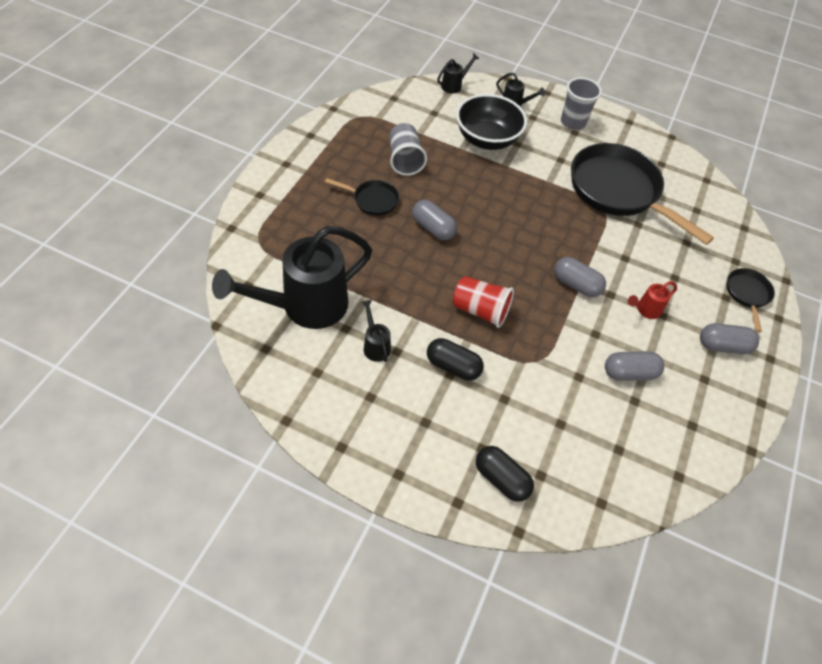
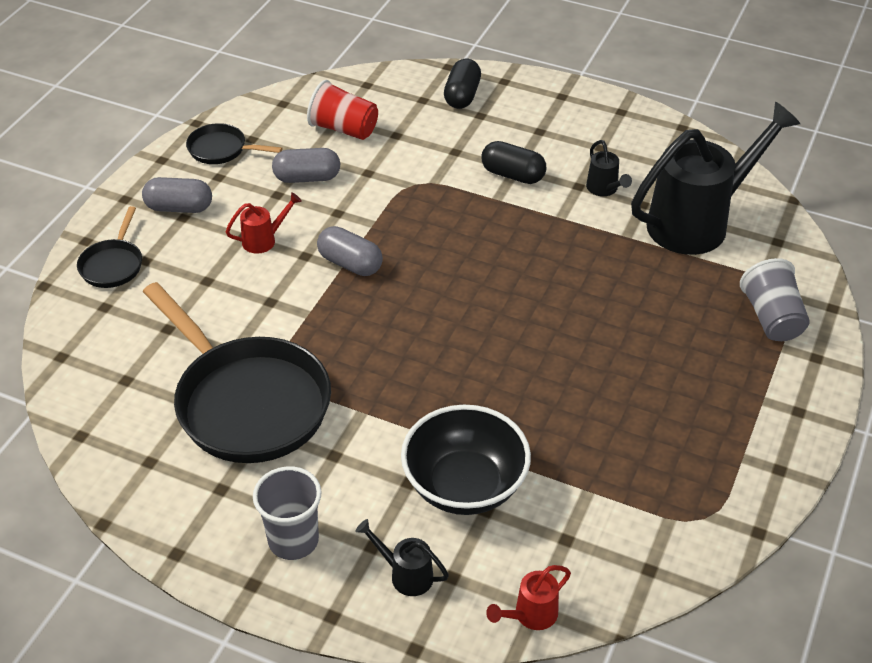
camera: 175 degrees left, 10 degrees down
black pan [325,178,399,216] -> black pan moved to [186,123,282,164]
grey cup [389,123,427,176] -> grey cup moved to [740,258,810,341]
grey capsule [412,200,457,240] -> none
black watering can [437,53,479,94] -> red watering can [486,565,571,630]
red cup [453,276,514,328] -> red cup moved to [307,80,378,140]
black capsule [476,446,534,502] -> black capsule turned 60 degrees clockwise [444,59,481,109]

